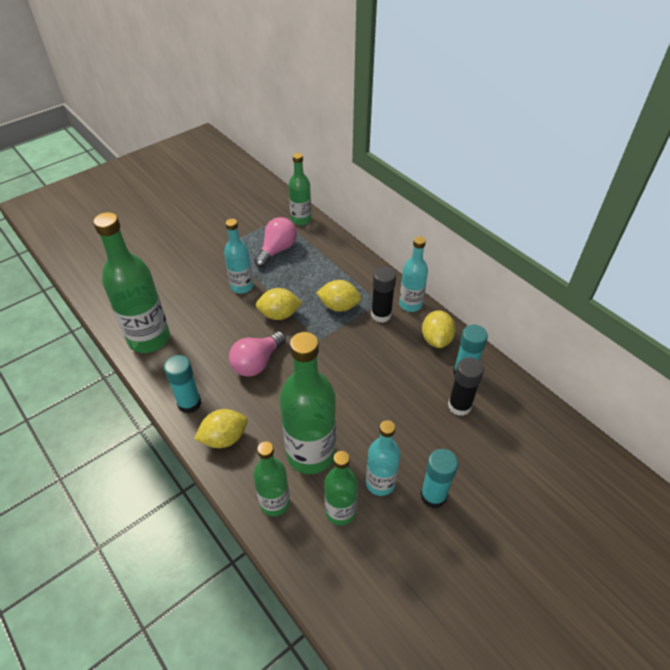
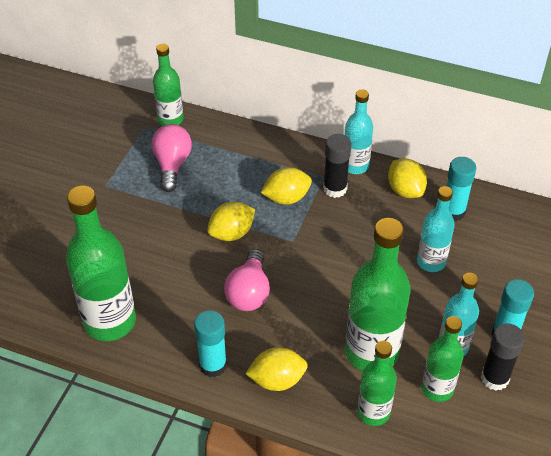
camera: 30 degrees left, 0 degrees up
yellow lemon [194,409,248,448] -> yellow lemon turned 45 degrees clockwise [245,347,308,391]
turquoise bottle [224,219,253,294] -> turquoise bottle moved to [417,186,455,272]
black glue stick [448,357,484,416] -> black glue stick moved to [481,323,525,391]

